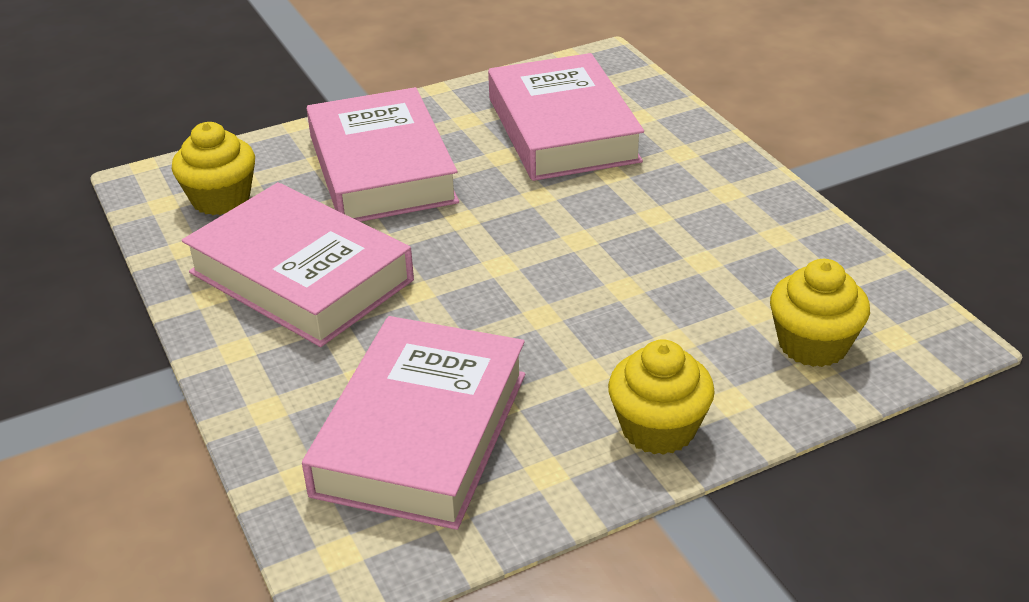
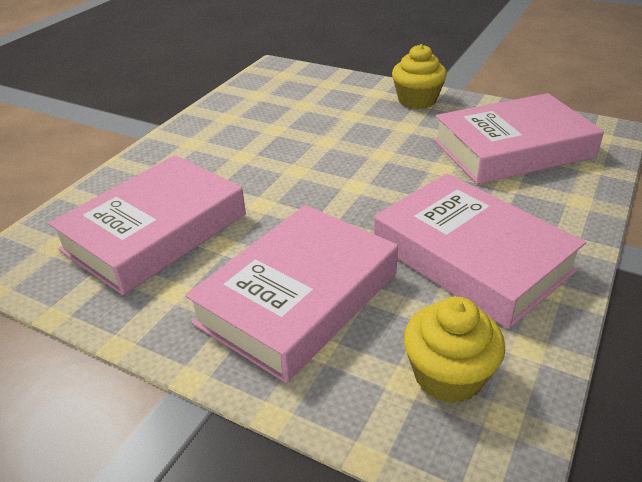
camera: 125 degrees left, 0 degrees up
pink book [182,182,414,347] -> pink book turned 45 degrees counterclockwise [374,173,586,329]
yellow cupcake [770,259,870,367] -> none

